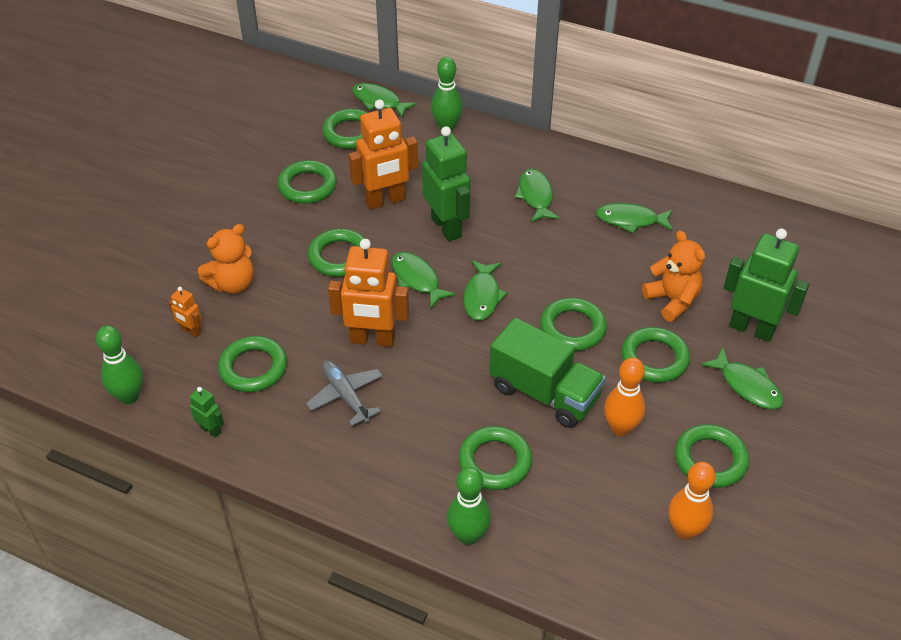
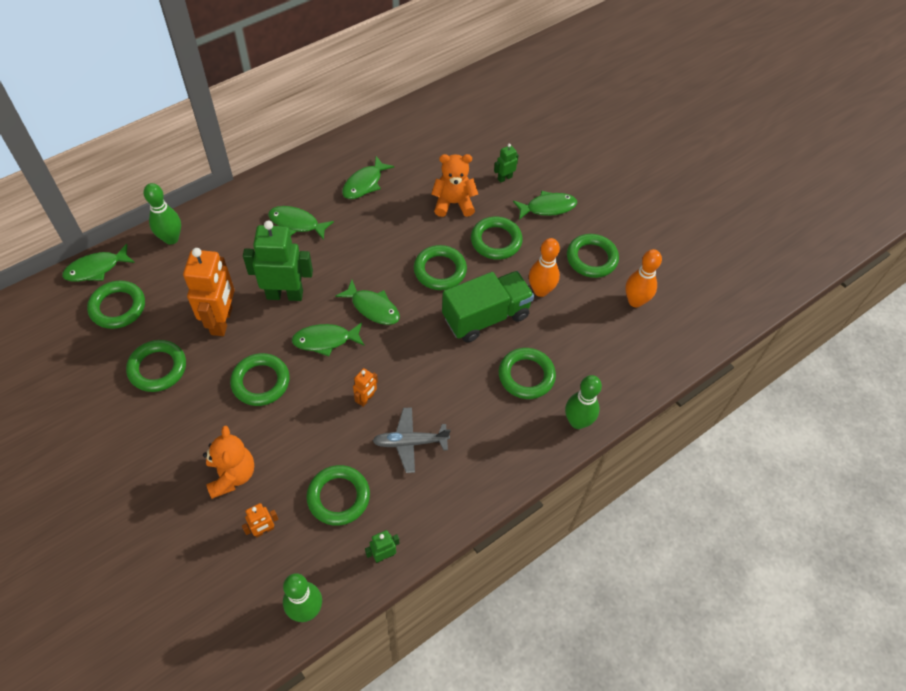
camera: 65 degrees left, 10 degrees up
orange robot [328,239,409,347] -> orange robot [353,368,378,407], size x0.47
green robot [724,229,809,342] -> green robot [494,144,519,183], size x0.47

